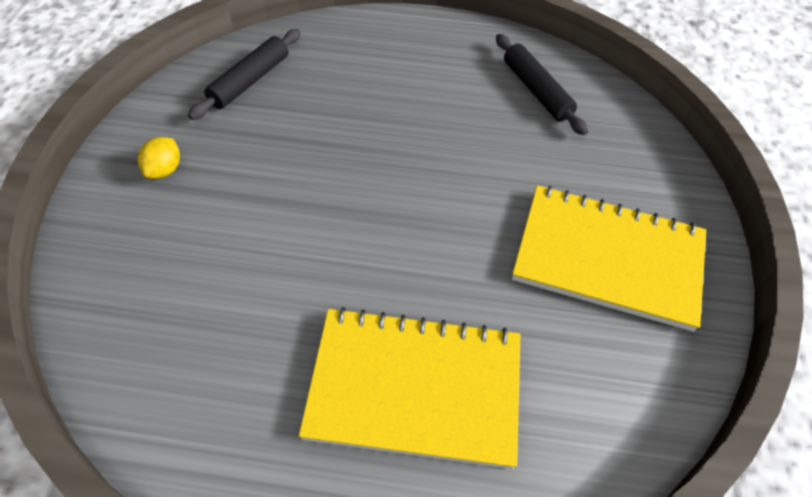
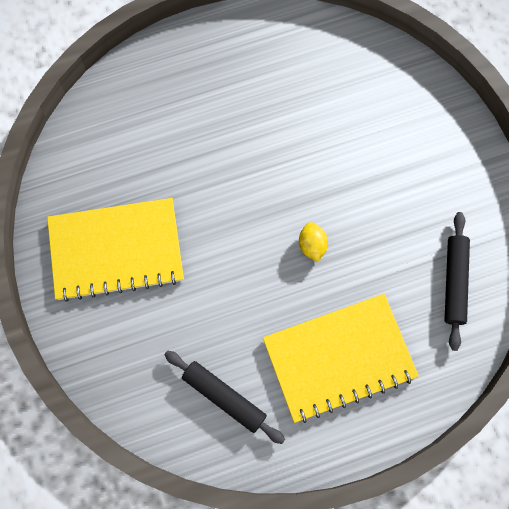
camera: 155 degrees right, 20 degrees up
yellow lemon [138,137,180,179] -> yellow lemon moved to [299,222,328,262]
yellow notebook [299,307,520,469] -> yellow notebook moved to [263,294,419,423]

